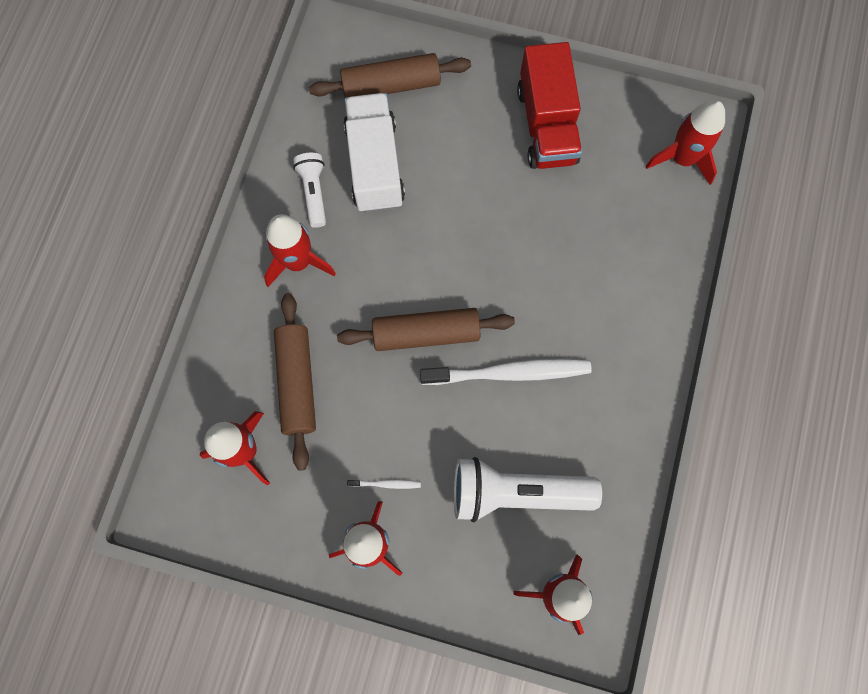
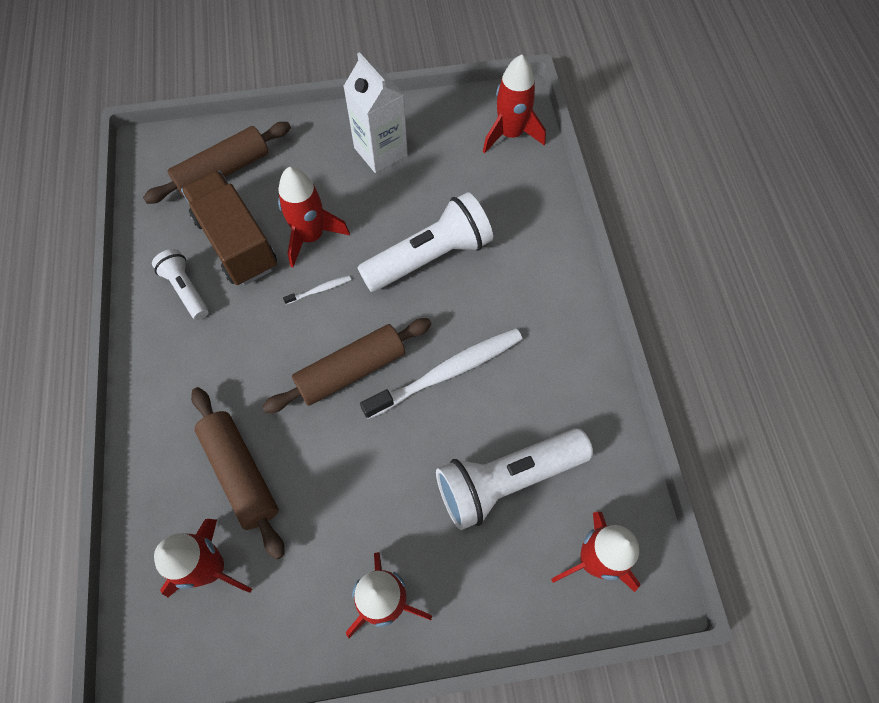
camera: 25 degrees left, 10 degrees down
red rocket [264,214,336,287] -> red rocket moved to [278,167,350,267]
white truck [344,93,405,213] -> brown truck [181,171,277,286]
white toothbrush [347,480,421,489] -> white toothbrush moved to [283,275,351,304]
red truck [517,42,582,169] -> white carton [343,52,408,173]
none -> white flashlight [357,192,493,292]

